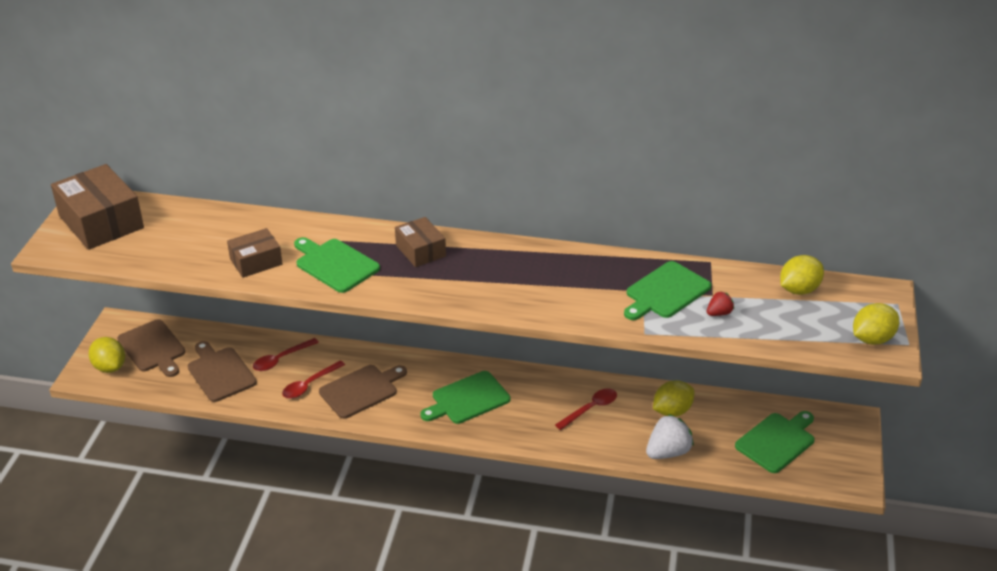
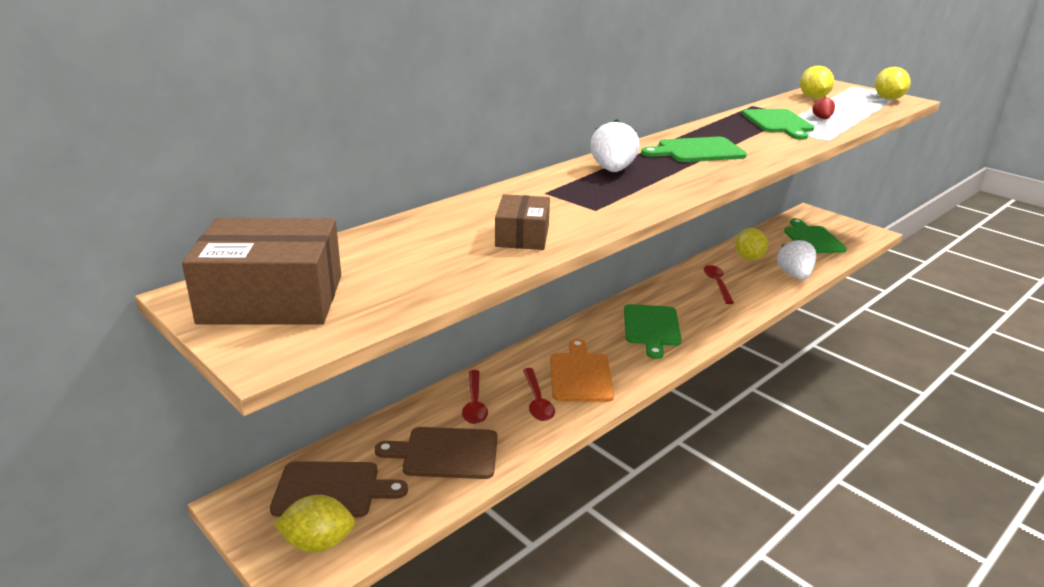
camera: 55 degrees left, 10 degrees down
green cutting board [294,237,380,293] -> green cutting board moved to [641,137,747,162]
brown cutting board [319,365,407,419] -> orange cutting board [550,339,614,402]
brown box [395,217,446,267] -> white strawberry [590,119,639,172]

